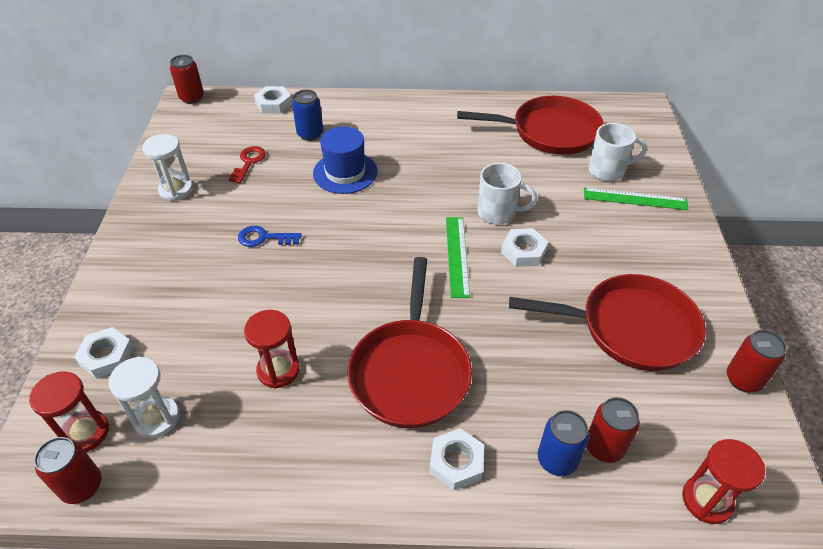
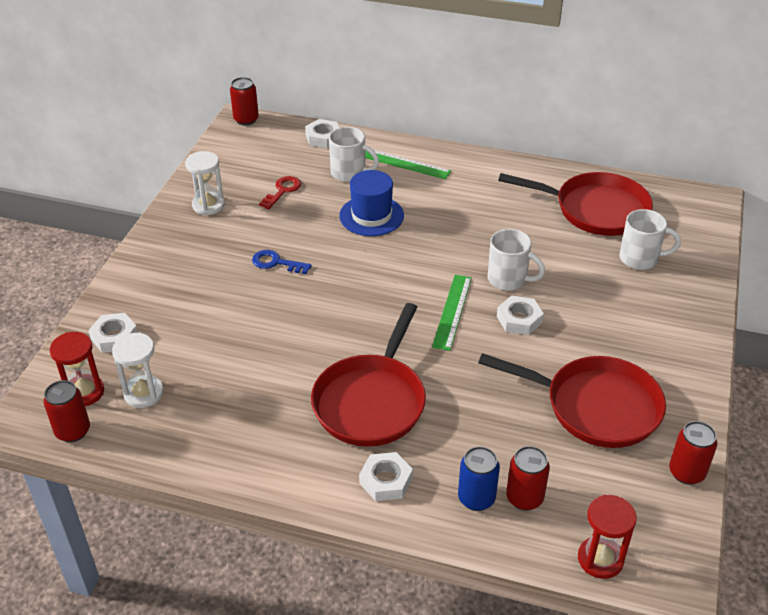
camera: 15 degrees right, 5 degrees down
red hourglass [244,310,300,389] -> none
blue can [292,89,323,141] -> white mug [329,127,379,182]
green ruler [584,187,689,210] -> green ruler moved to [365,150,451,179]

